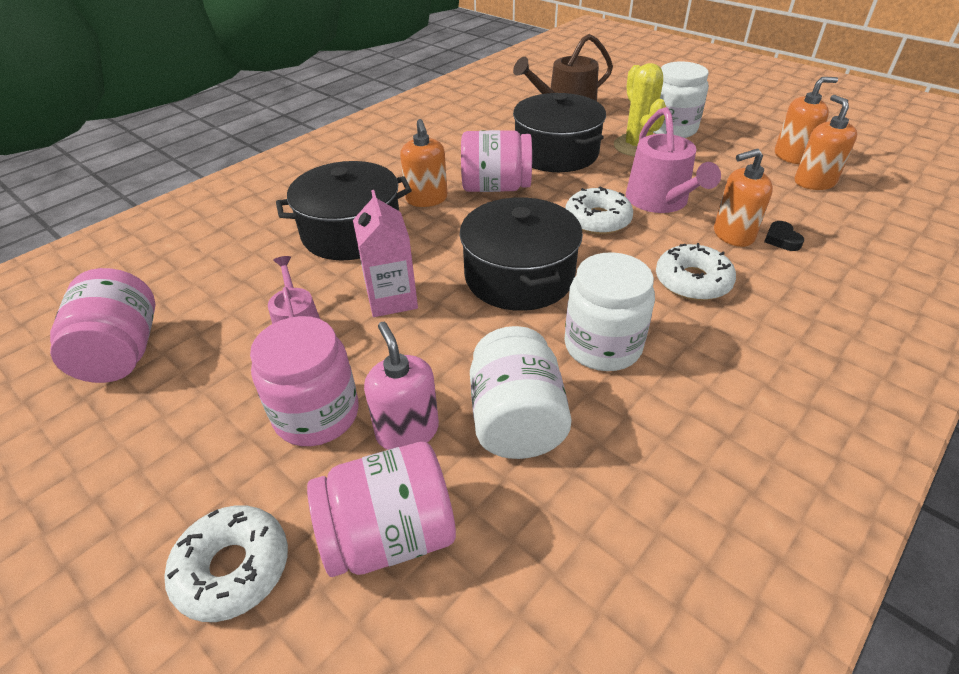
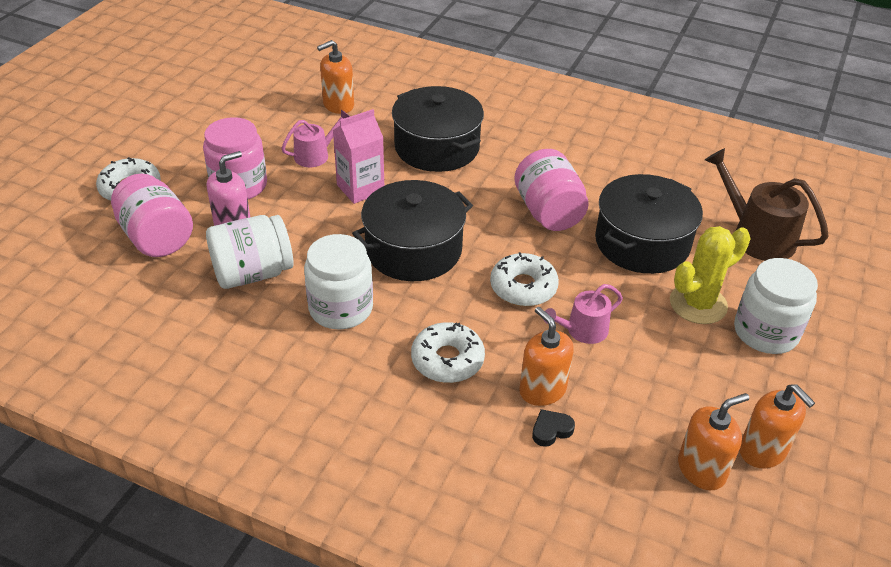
camera: 70 degrees right, 0 degrees up
pink jar [50,268,155,383] -> none
orange soap dispenser [400,119,448,207] -> orange soap dispenser moved to [317,40,354,114]
pink watering can [626,107,721,213] -> pink watering can [543,284,623,344], size x0.60

